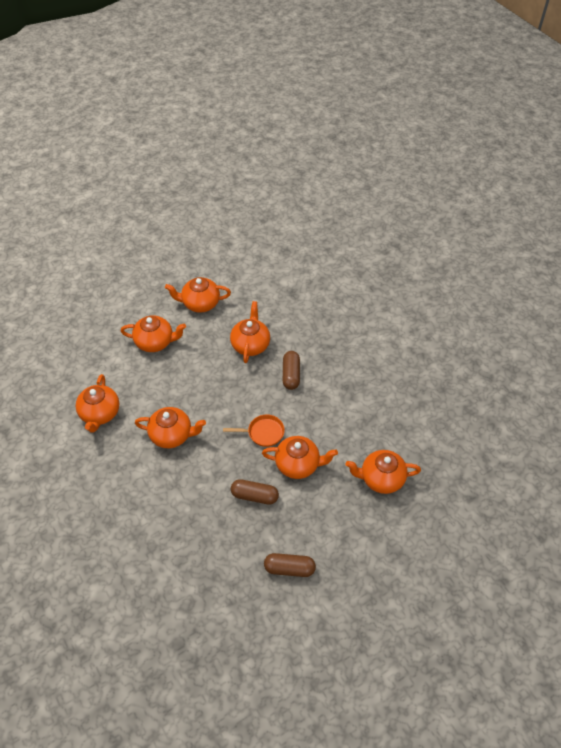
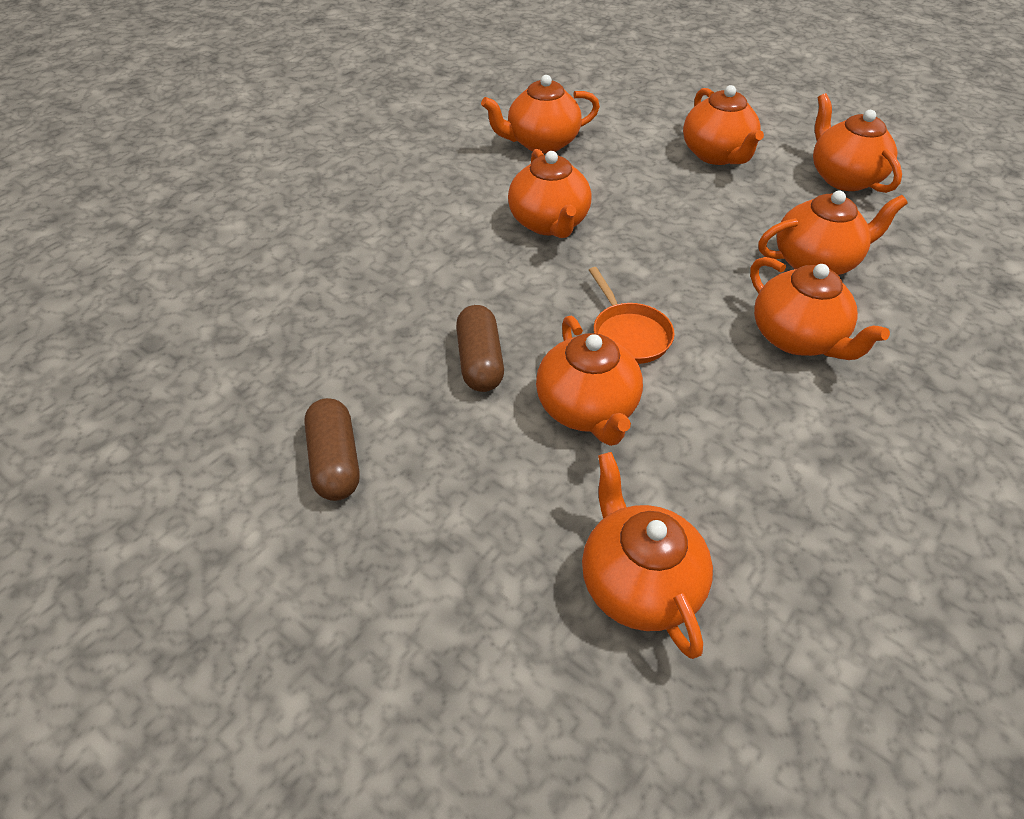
camera: 70 degrees right, 5 degrees down
brown capsule [283,351,300,390] -> orange teapot [750,257,890,360]

